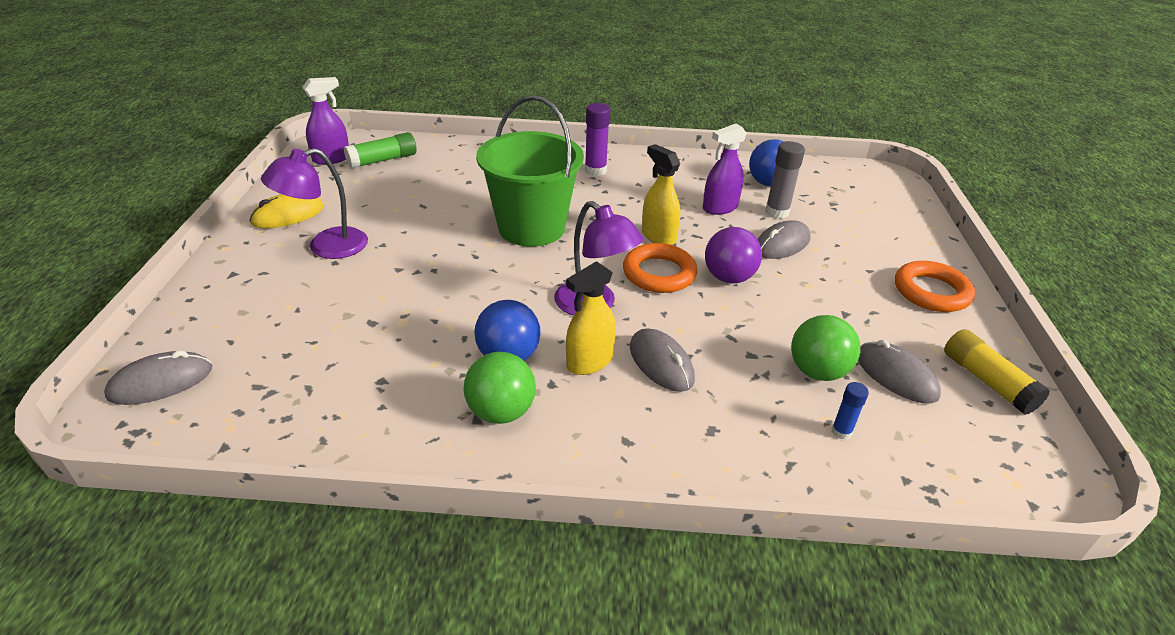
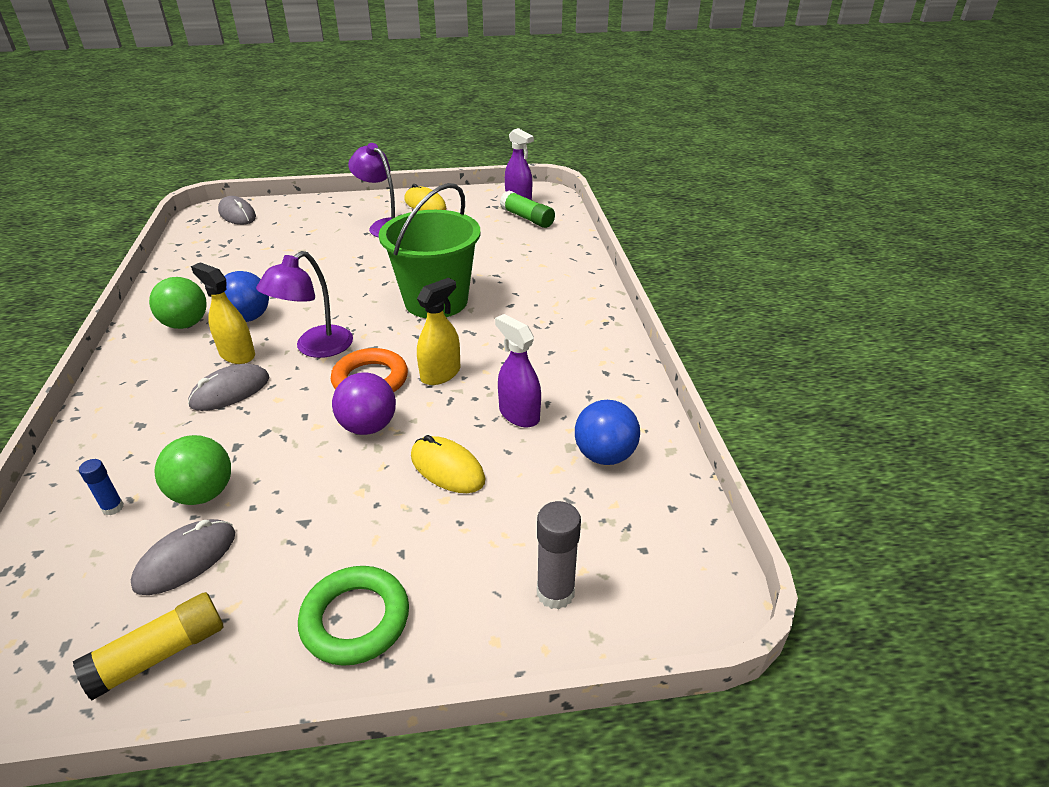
camera: 80 degrees right, 0 degrees up
purple glue stick [585,103,610,176] -> none
grey mouse [758,221,811,259] -> yellow mouse [411,435,485,493]
grey glue stick [765,141,805,219] -> grey glue stick moved to [537,501,581,609]
orange ring [895,261,975,312] -> green ring [298,566,409,666]

